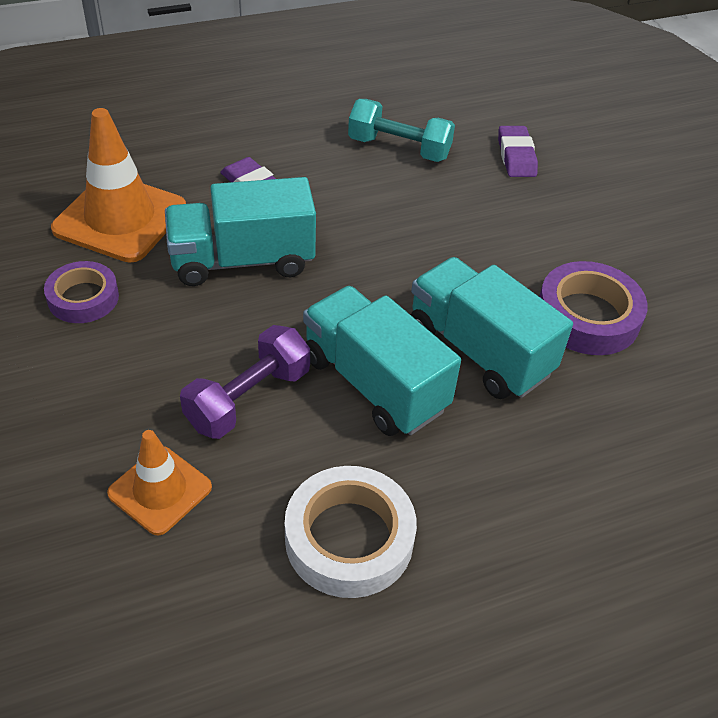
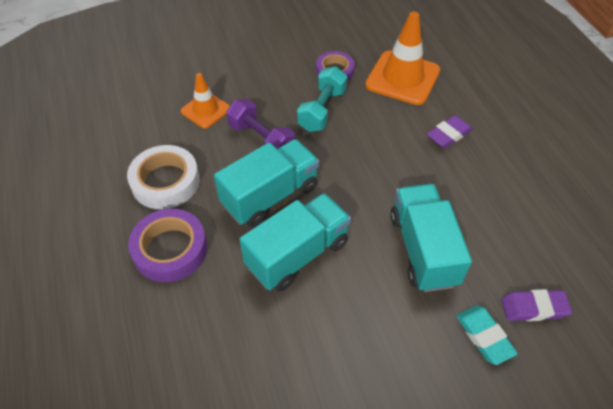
camera: 95 degrees right, 5 degrees up
turquoise truck [165,177,316,286] -> turquoise truck moved to [390,184,472,292]
turquoise dumbbell [348,99,455,162] -> turquoise dumbbell moved to [297,67,348,132]
purple tape [539,261,648,355] -> purple tape moved to [128,209,207,282]
none -> turquoise eraser [456,306,518,365]

